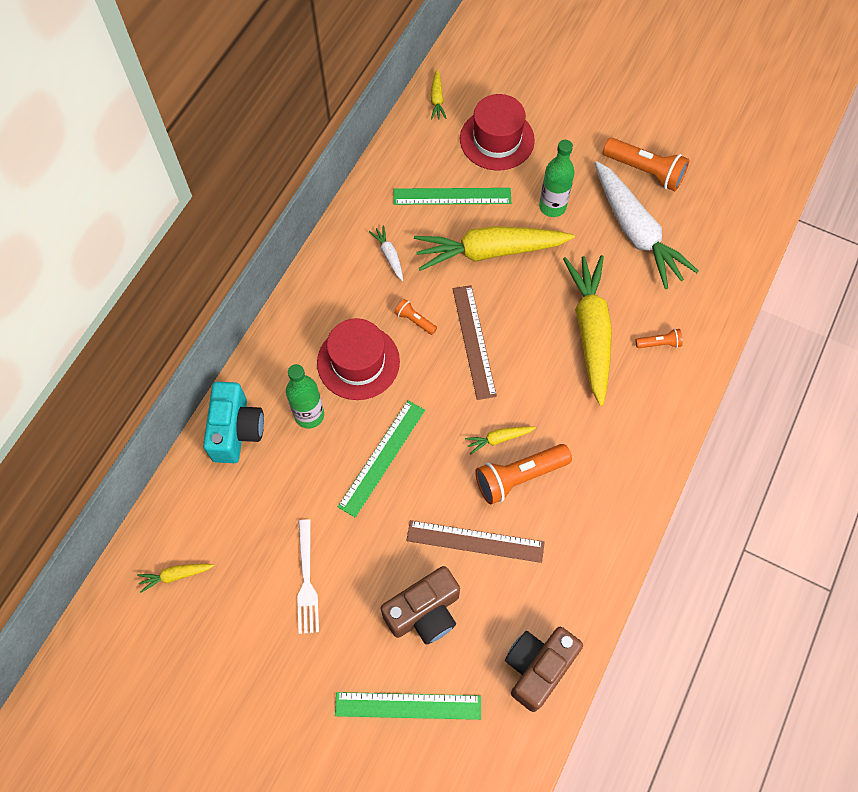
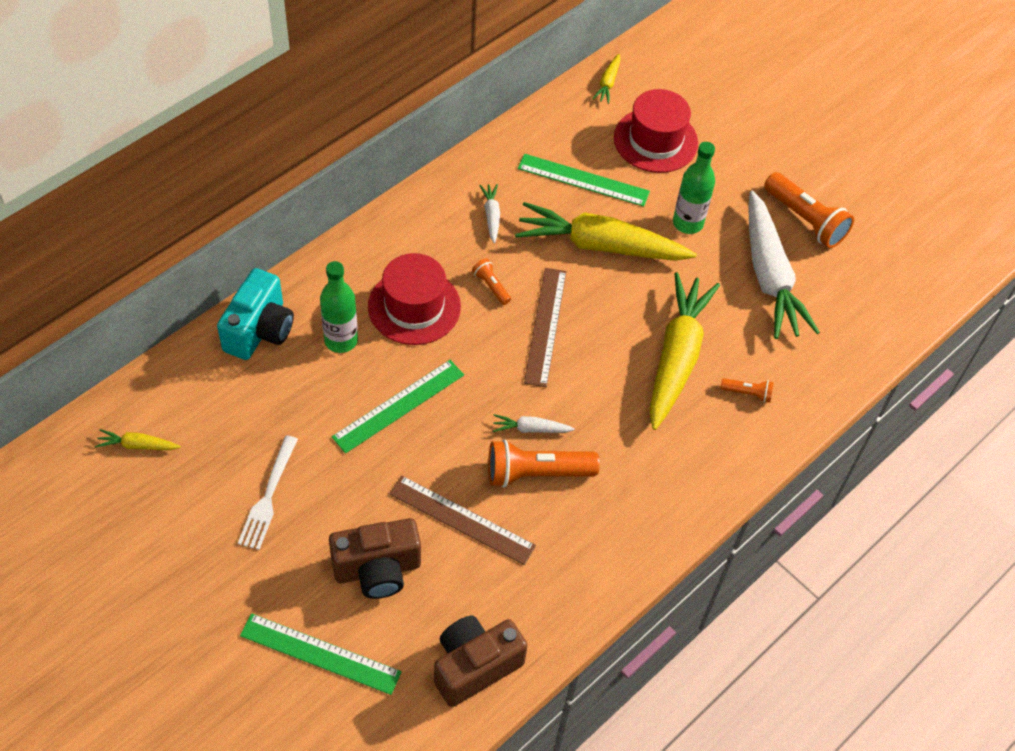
camera: 15 degrees right, 10 degrees down
yellow carrot [465,426,536,454] -> white carrot [493,414,575,433]

